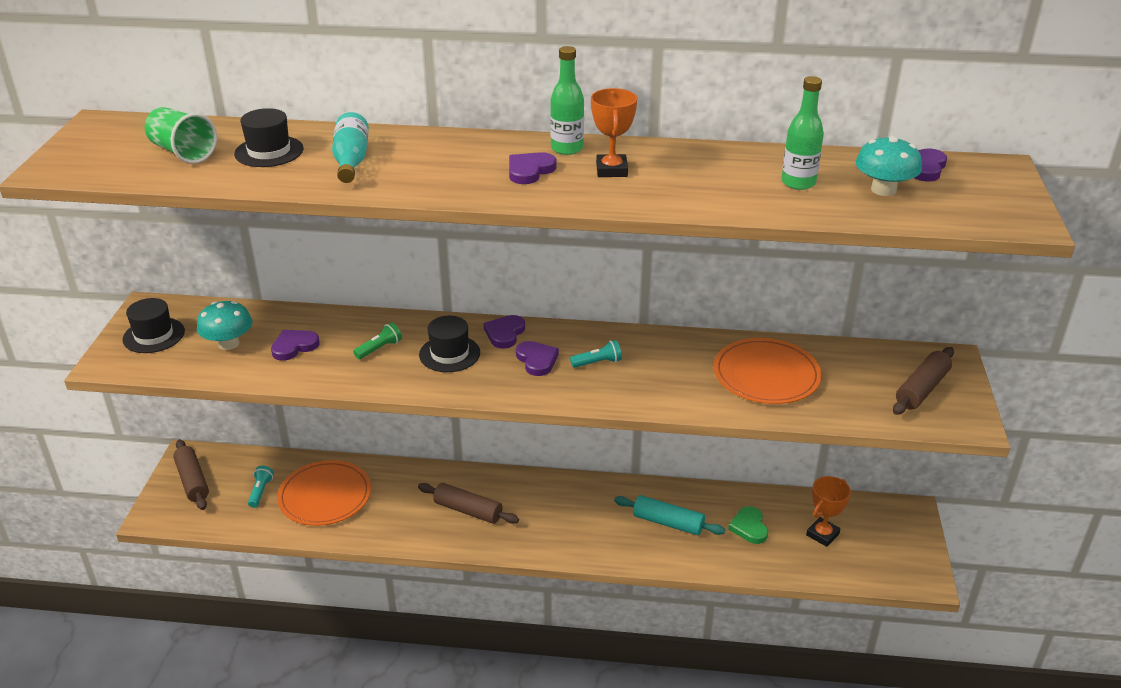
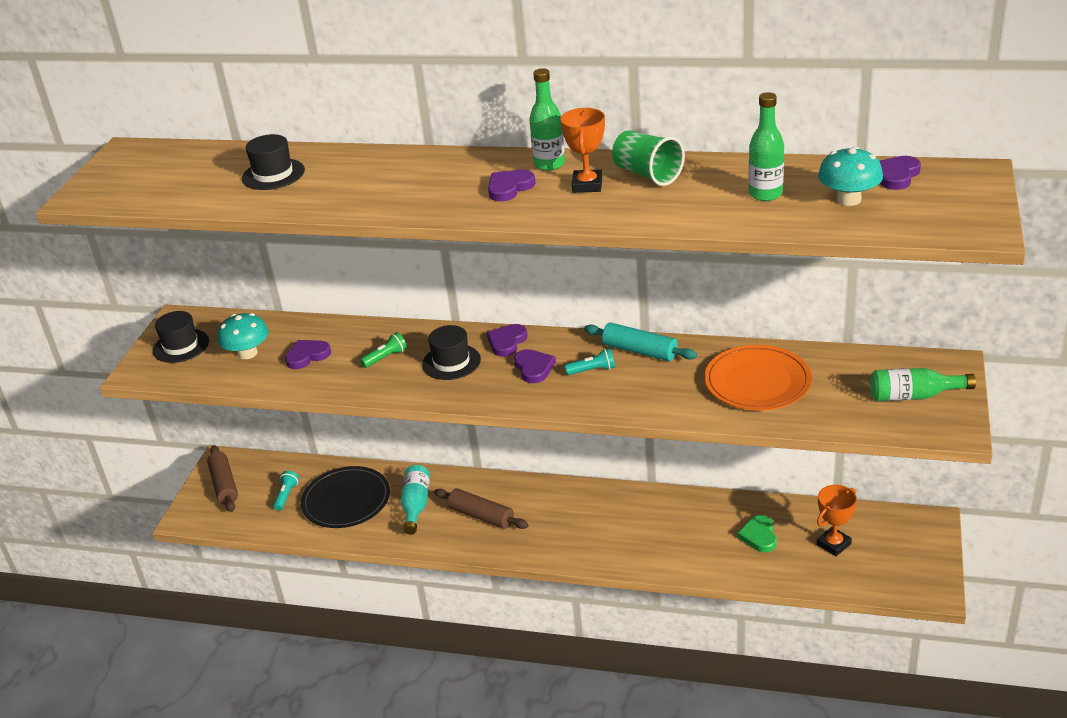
camera: 10 degrees right, 0 degrees up
green cup [145,107,217,164] -> green cup moved to [612,131,685,186]
orange plate [277,460,371,526] -> black plate [301,466,390,528]
turquoise bottle [332,112,369,183] -> turquoise bottle moved to [401,465,430,535]
turquoise rolling pin [614,495,725,535] -> turquoise rolling pin moved to [584,322,697,361]
brown rolling pin [893,347,954,415] -> green bottle [870,368,976,401]

